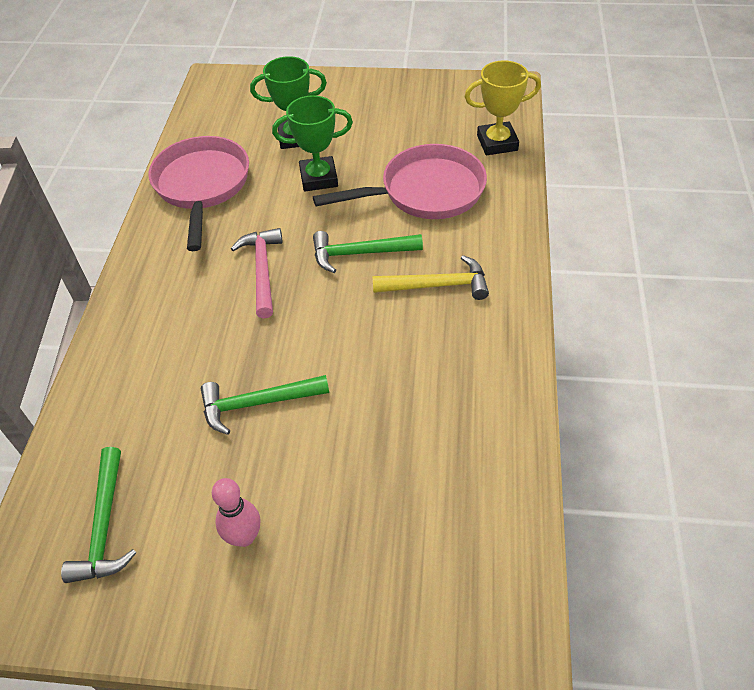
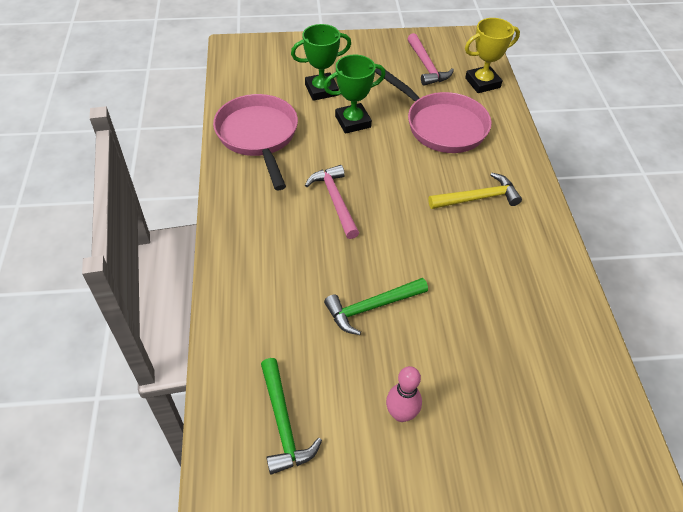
camera: 15 degrees left, 0 degrees up
pink pan [313,144,487,219] -> pink pan turned 75 degrees clockwise [375,69,492,153]
green hammer [313,231,423,273] -> none
none -> pink hammer [407,33,454,85]

